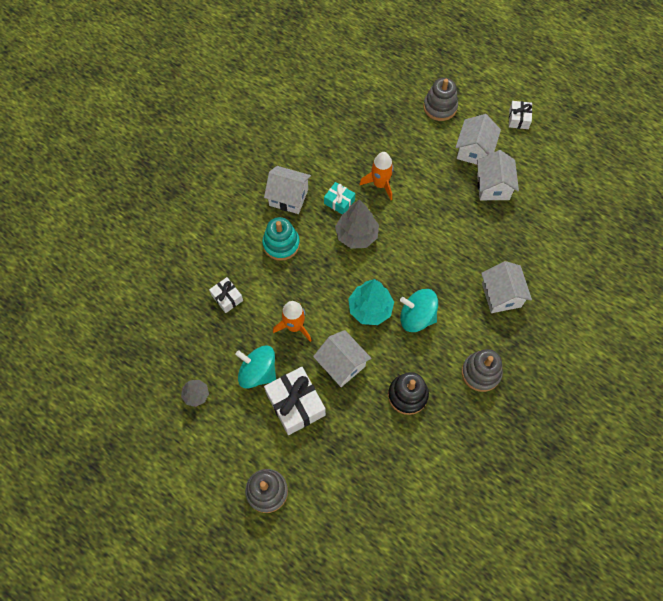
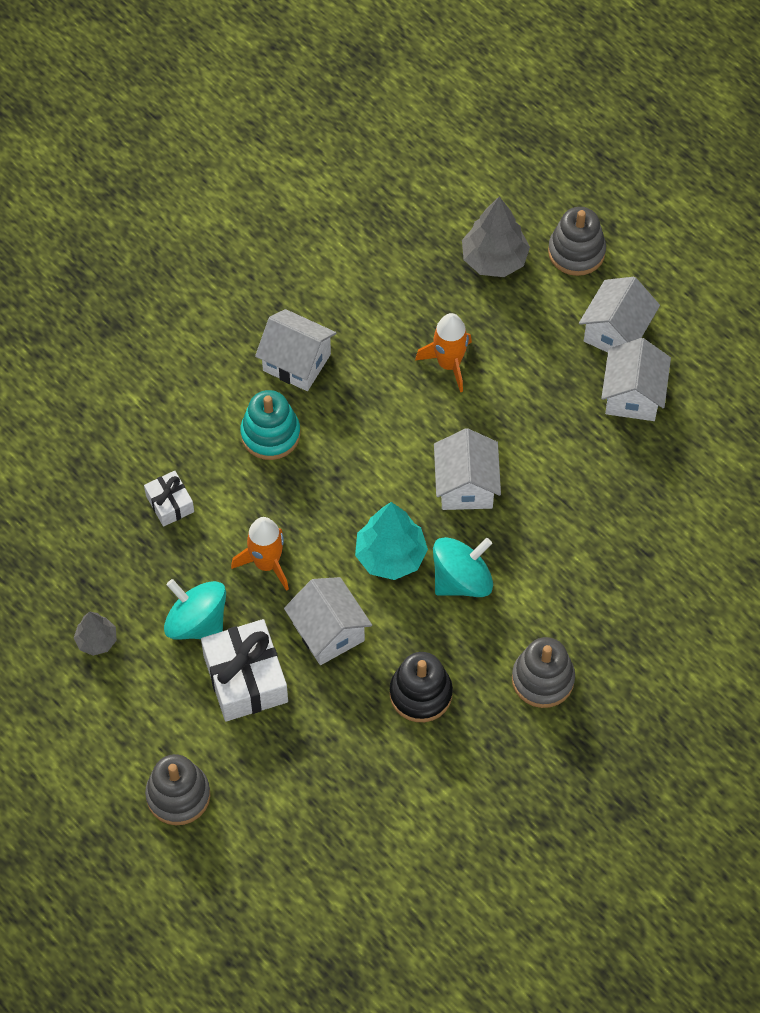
camera: 10 degrees right, 5 degrees down
turquoise gift [324,182,355,215] -> none
grey tree [335,200,379,249] -> grey tree moved to [462,196,530,277]
turquoise spinning top [400,289,438,332] -> turquoise spinning top turned 120 degrees clockwise [433,537,493,597]
white house [481,261,532,313] -> white house moved to [434,428,501,510]
white gift [509,101,532,129] -> none

